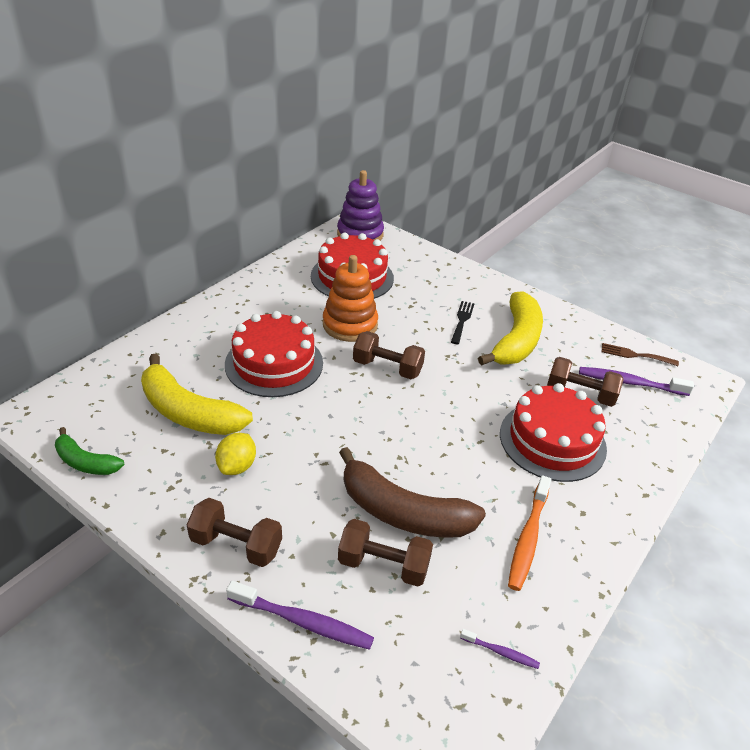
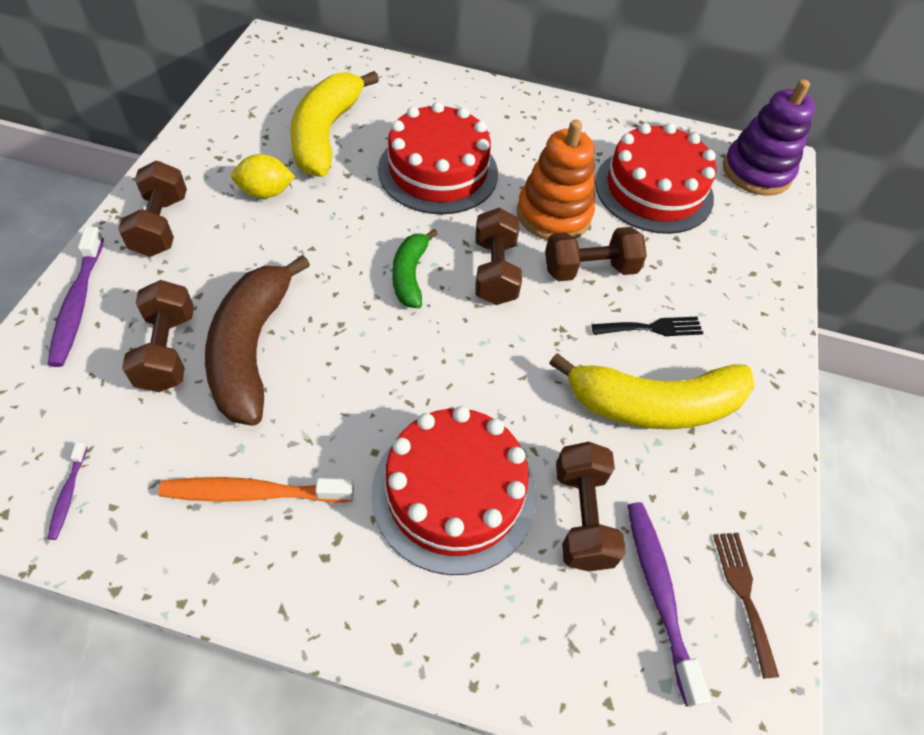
camera: 65 degrees right, 15 degrees up
green banana [55,427,124,475] -> green banana moved to [392,229,438,308]
none -> brown dumbbell [545,227,647,281]

